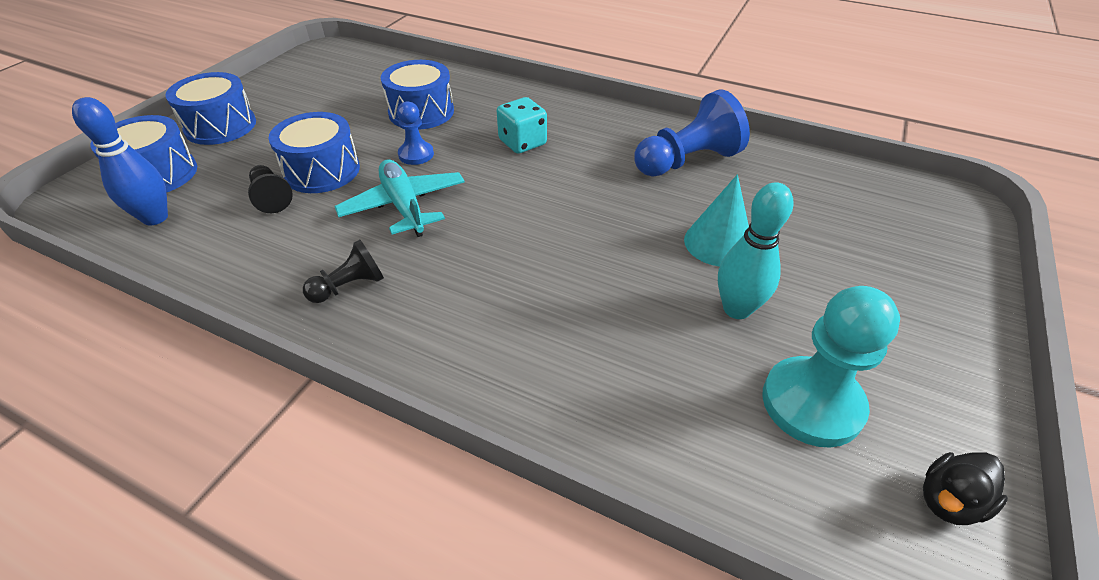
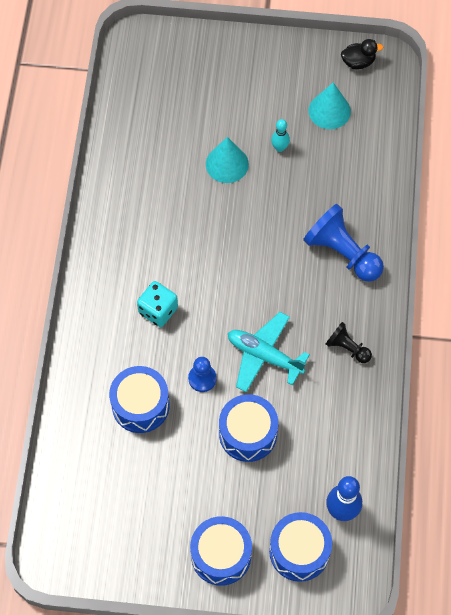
camera: 110 degrees left, 20 degrees up
black pawn [248,165,293,213] -> none
turquoise plane [334,159,465,237] -> turquoise plane turned 75 degrees clockwise [228,312,310,392]
blue pawn [634,90,750,177] -> blue pawn moved to [303,204,384,282]
turquoise bowling pin [718,182,793,319] -> turquoise bowling pin [271,119,290,152], size x0.59
turquoise pawn [762,286,900,448] -> turquoise cone [309,82,351,129]
black duck [923,452,1008,525] -> black duck turned 45 degrees counterclockwise [341,39,383,70]

